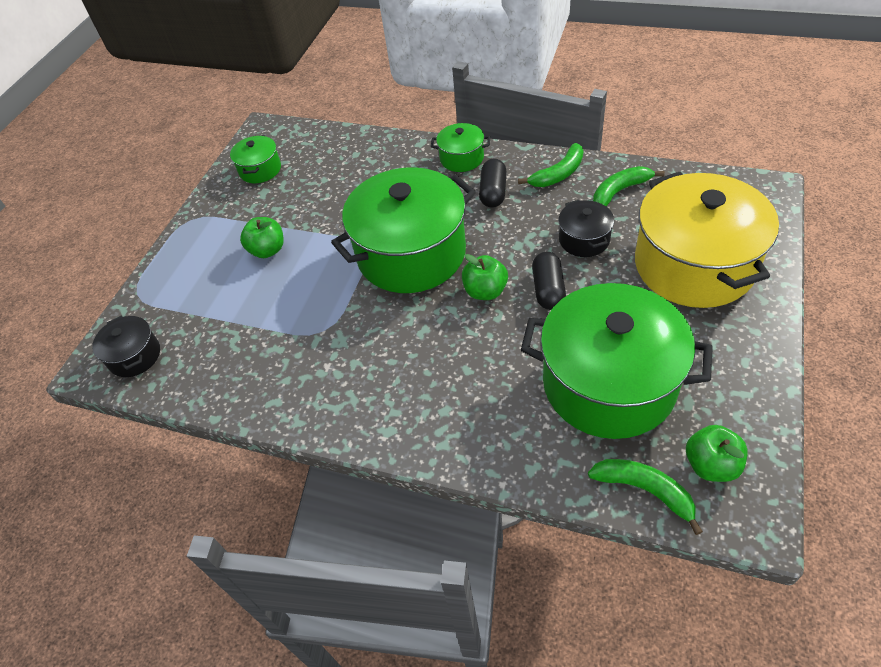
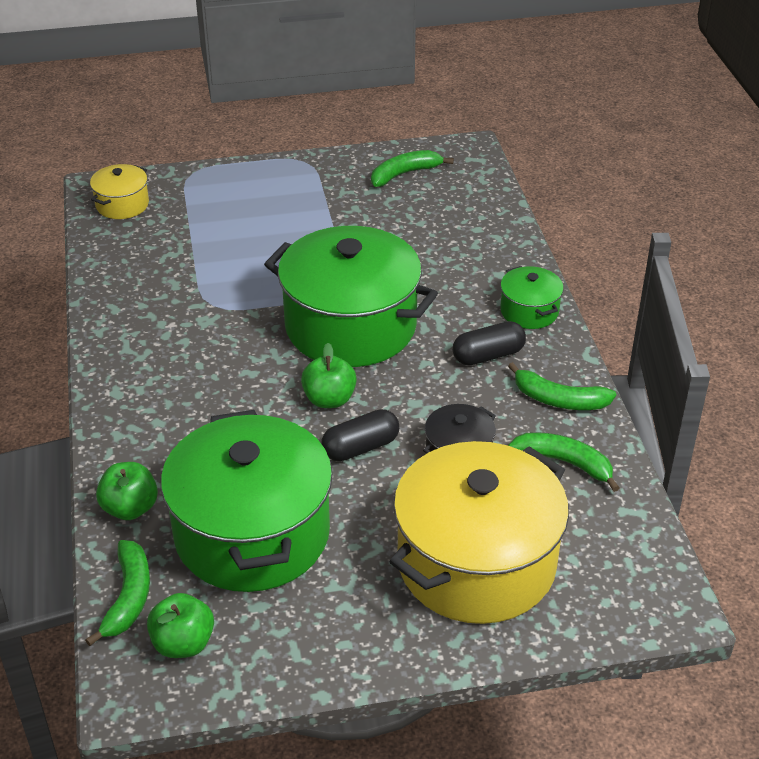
camera: 55 degrees right, 10 degrees down
black pot [92,316,160,377] -> yellow pot [90,164,149,219]
green pot [230,135,281,183] -> green banana [371,150,454,187]
green apple [240,217,284,258] -> green apple moved to [96,462,158,520]

